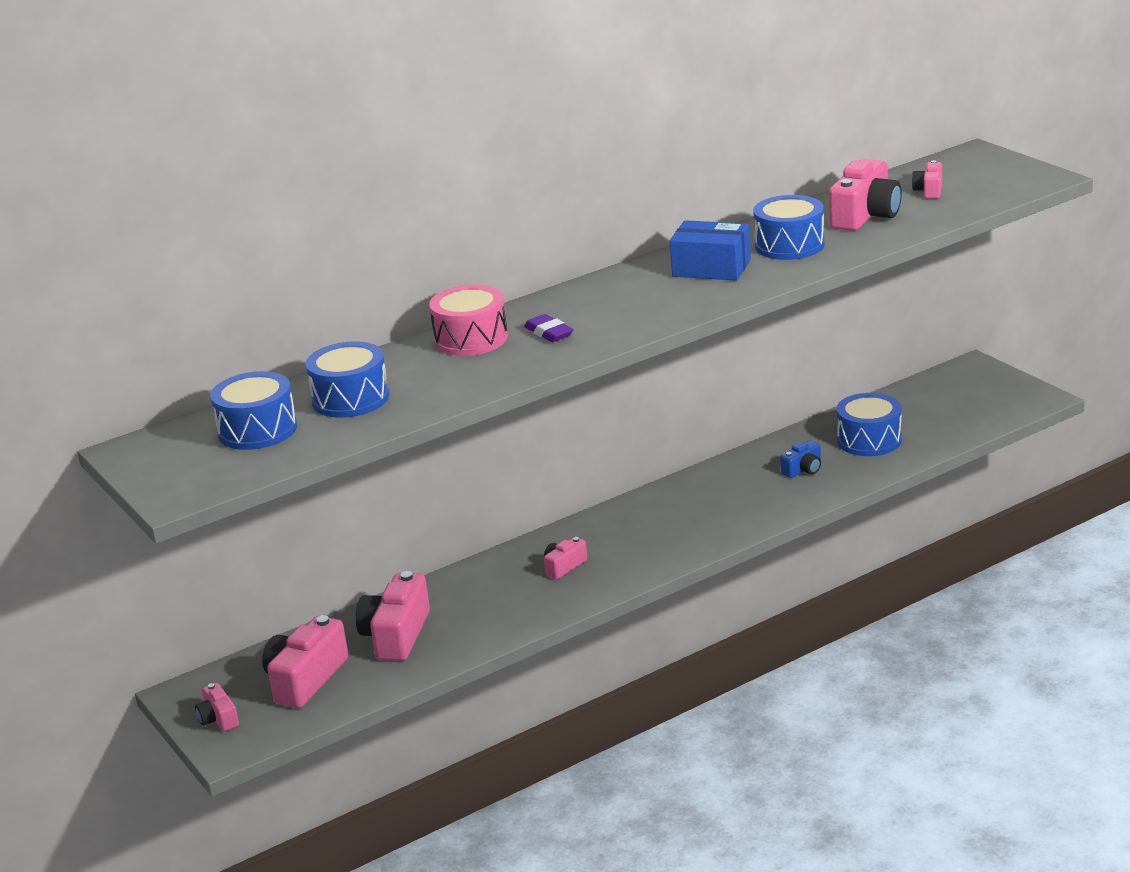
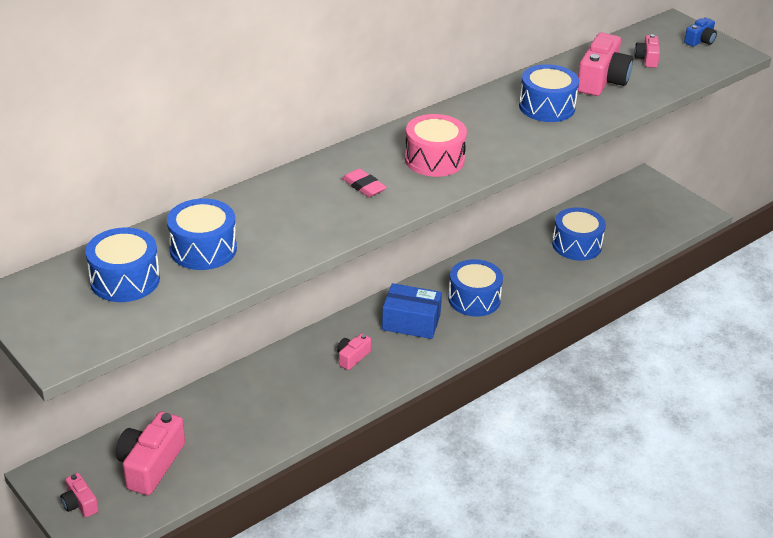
camera: 10 degrees left, 10 degrees up
pink camera [356,571,430,661] -> none
pink drum [429,285,508,356] -> pink drum moved to [405,114,467,177]
purple eraser [524,314,574,342] -> pink eraser [342,169,387,197]
blue box [670,220,751,281] -> blue box moved to [382,283,442,339]
blue camera [780,440,821,478] -> blue camera moved to [684,18,717,47]
none -> blue drum [448,259,503,317]

